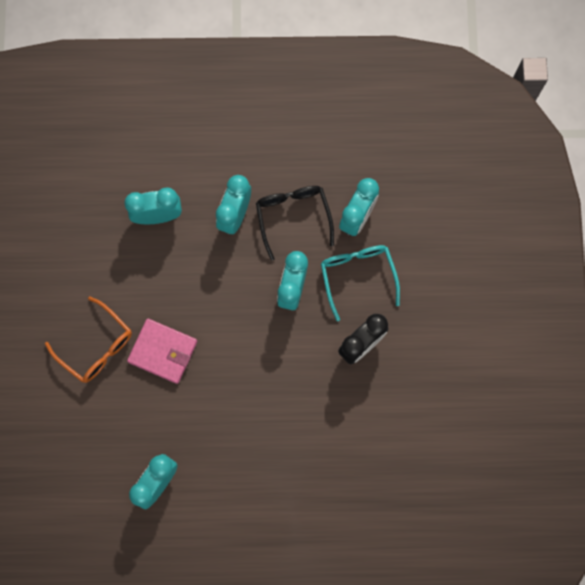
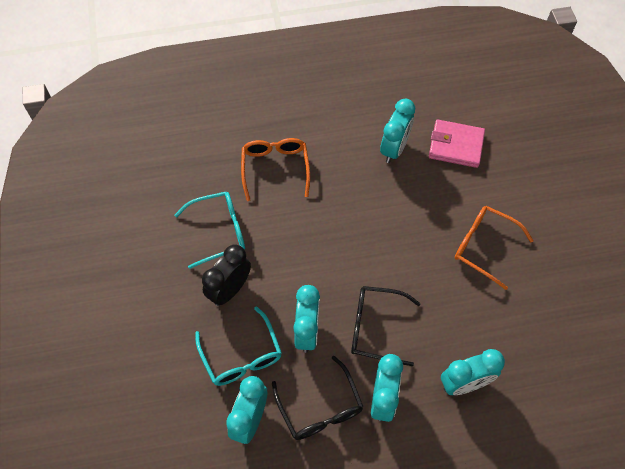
camera: 170 degrees right, 15 degrees down
pink wallet [127,318,197,384] -> pink wallet moved to [429,120,485,168]
none -> turquoise glasses [175,192,245,269]
none -> orange glasses [241,138,310,201]
none -> black glasses [351,286,421,366]

